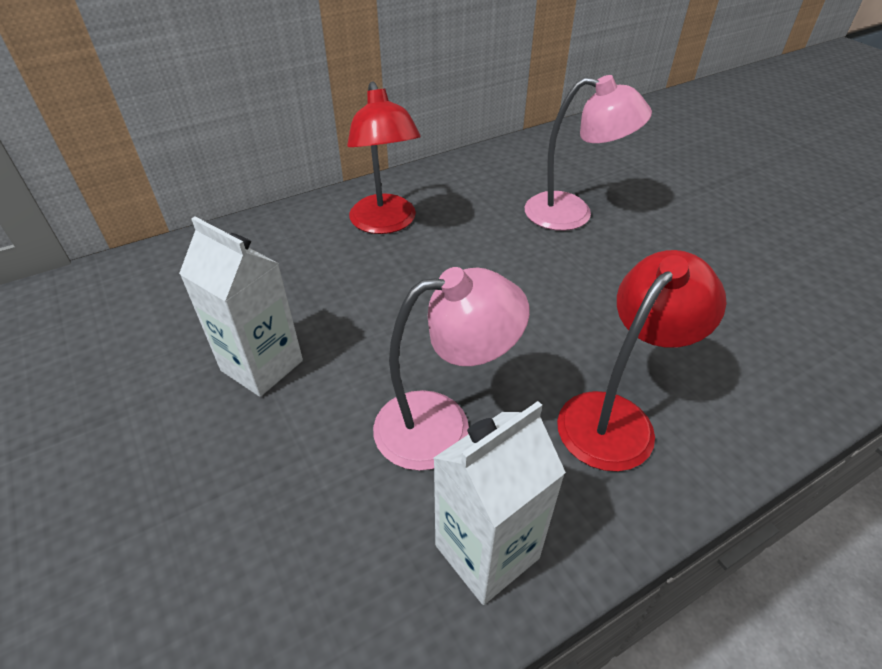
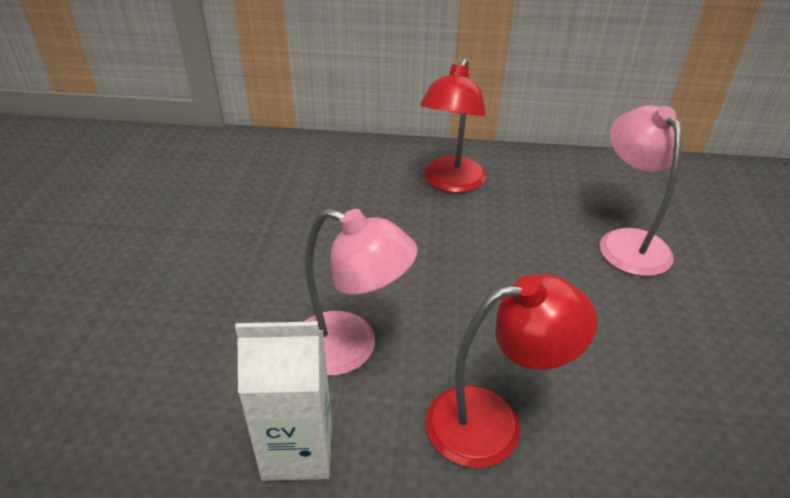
camera: 35 degrees right, 5 degrees down
white carton [179,217,303,397] -> none
pink lamp [525,75,652,231] -> pink lamp turned 150 degrees counterclockwise [600,105,682,276]

